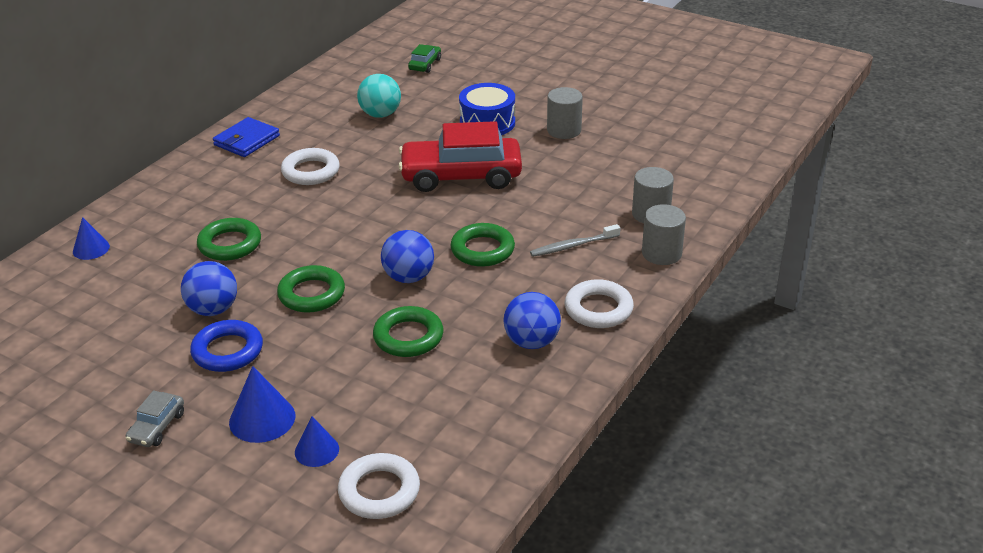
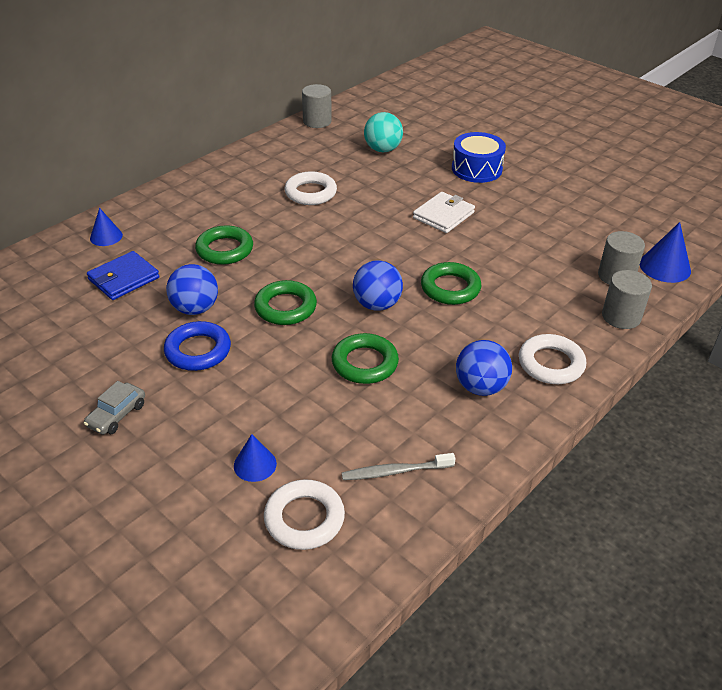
camera: 10 degrees right, 5 degrees up
blue wallet [213,117,280,157] -> blue wallet moved to [87,251,159,300]
blue cone [229,366,295,443] -> blue cone moved to [640,222,691,283]
red car [398,121,522,192] -> white wallet [413,192,475,233]
green car [408,44,441,73] -> none
grey toothbrush [530,224,620,257] -> grey toothbrush moved to [342,453,456,480]
grey cylinder [547,87,583,139] -> grey cylinder moved to [302,84,332,128]

